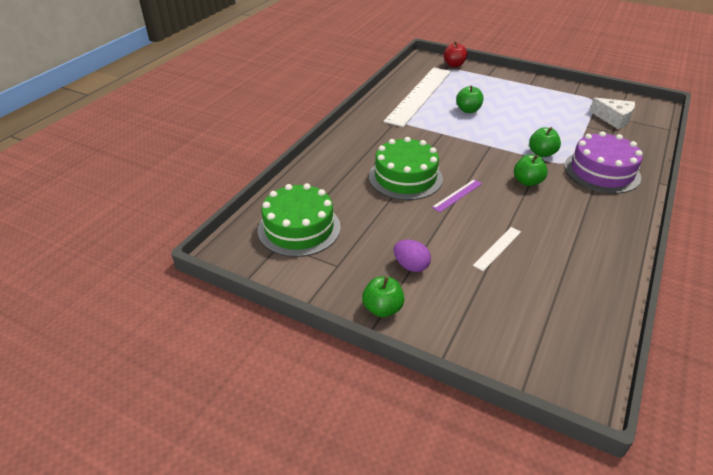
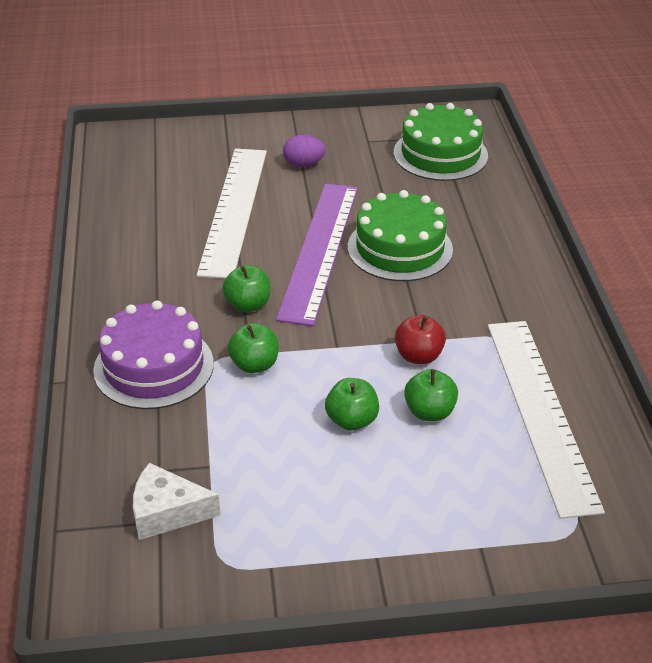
camera: 145 degrees right, 0 degrees up
green apple [362,276,404,317] -> green apple moved to [325,378,379,431]
purple ruler [432,179,482,212] -> purple ruler [276,184,358,326], size x2.47
red apple [443,42,467,67] -> red apple moved to [395,315,446,364]
white ruler [473,227,521,271] -> white ruler [197,149,267,279], size x2.47

